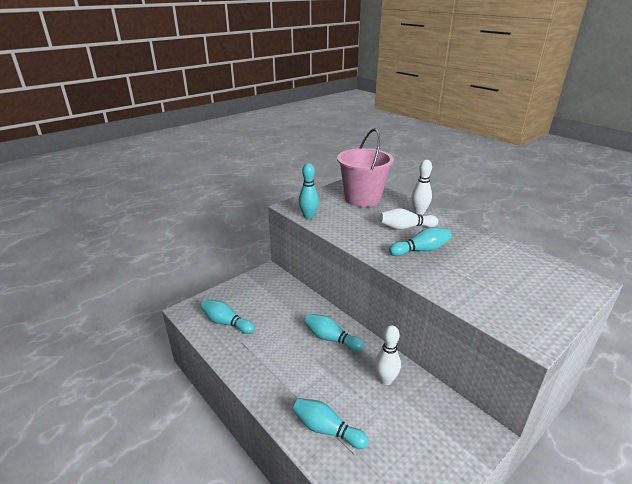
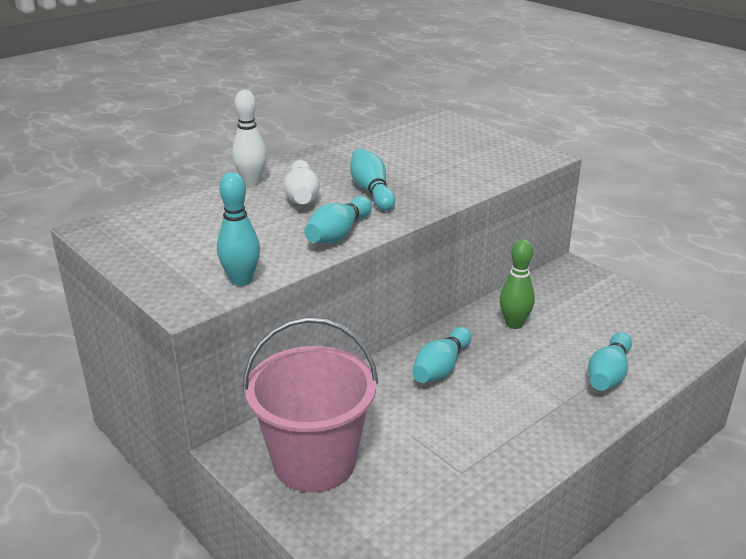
camera: 90 degrees left, 0 degrees up
turquoise bowling pin [201,300,255,334] -> turquoise bowling pin moved to [304,196,372,243]
pink bucket [337,128,394,207] -> pink bucket moved to [243,317,378,492]
white bowling pin [375,325,401,385] -> green bowling pin [499,239,535,329]

